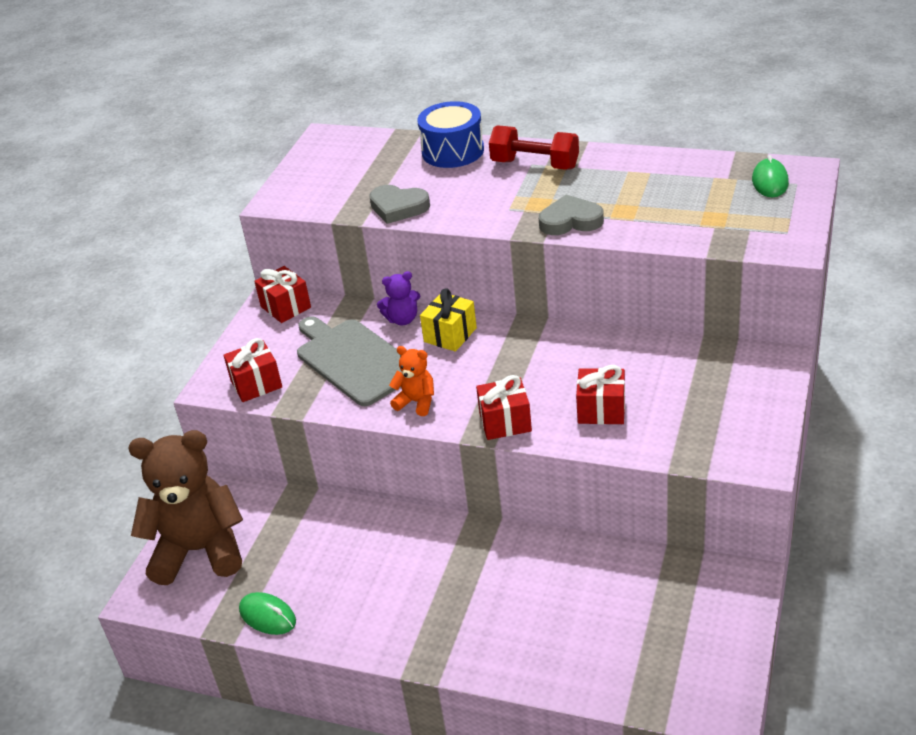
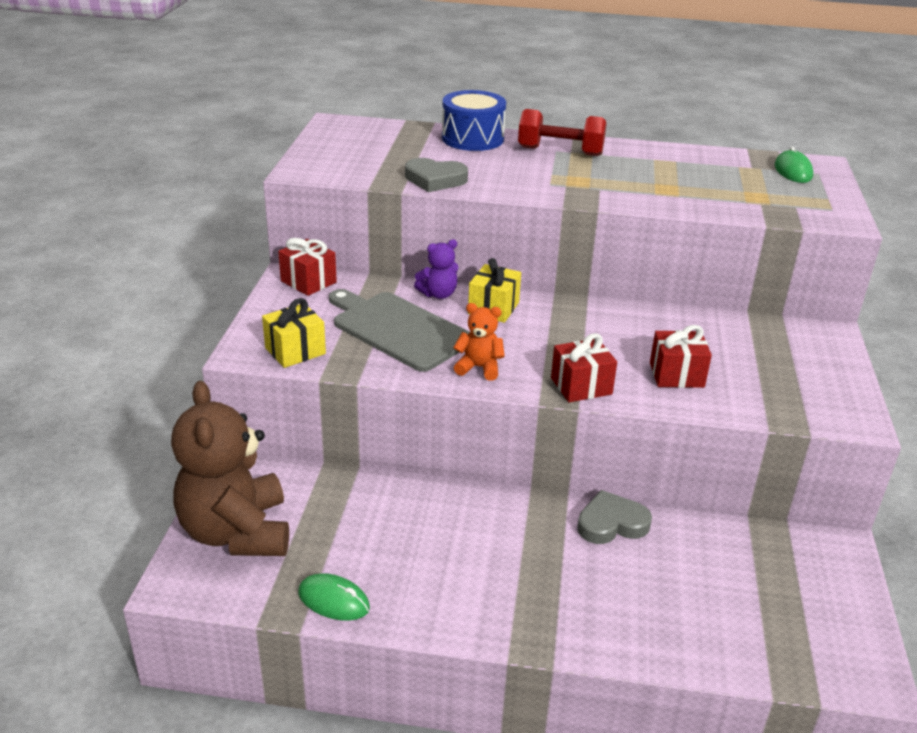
camera: 15 degrees left, 5 degrees down
brown teddy bear [128,430,243,585] -> brown teddy bear turned 90 degrees counterclockwise [171,381,289,556]
red gift [223,338,282,402] -> yellow gift [262,298,326,368]
grey heart [539,195,604,235] -> grey heart moved to [577,490,652,544]

